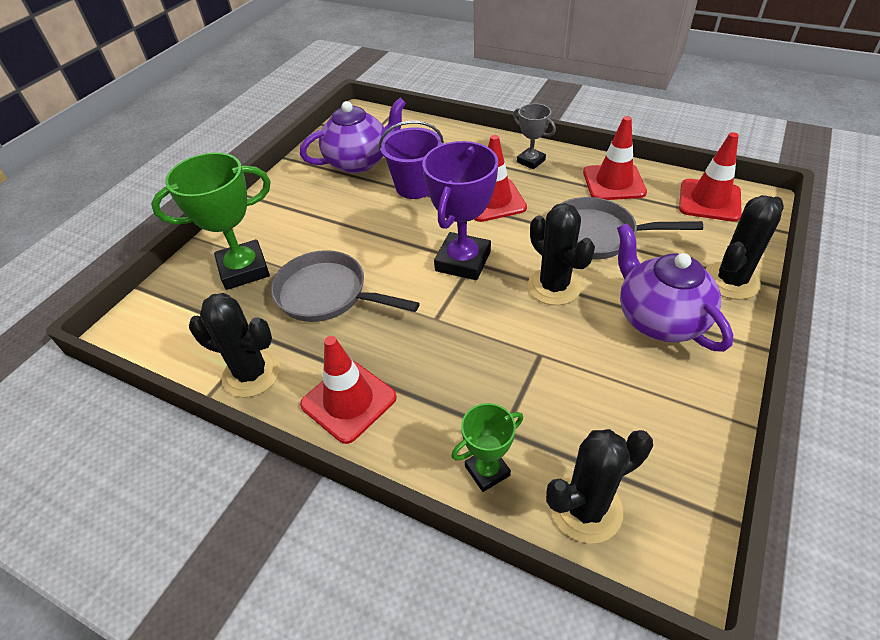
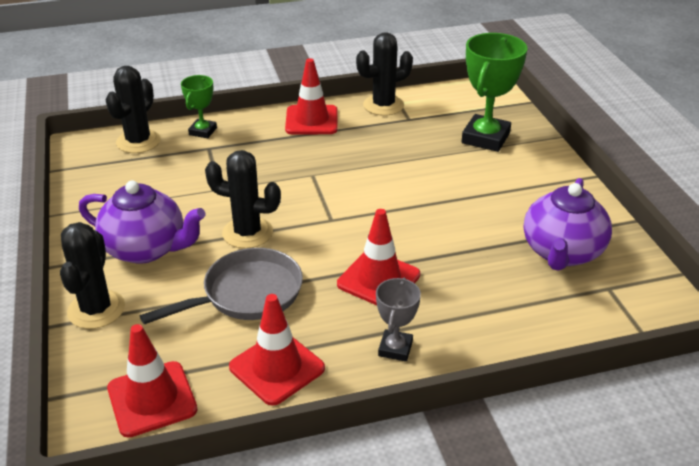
camera: 135 degrees right, 10 degrees down
grey pan [271,250,420,322] -> none
purple bucket [379,121,444,199] -> none
purple trophy [422,141,498,280] -> none
grey trophy [513,103,556,169] -> grey trophy turned 75 degrees counterclockwise [376,278,421,362]

